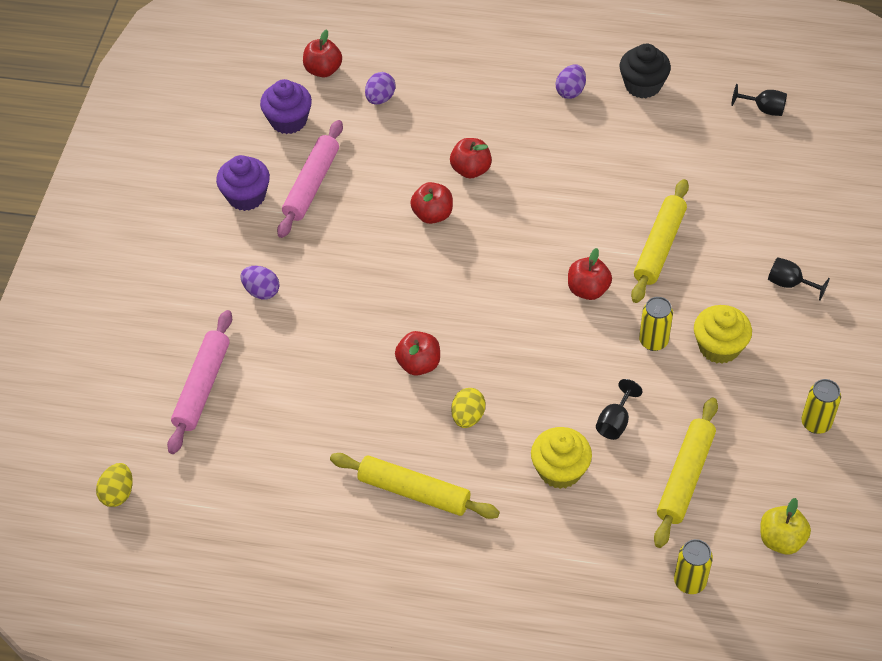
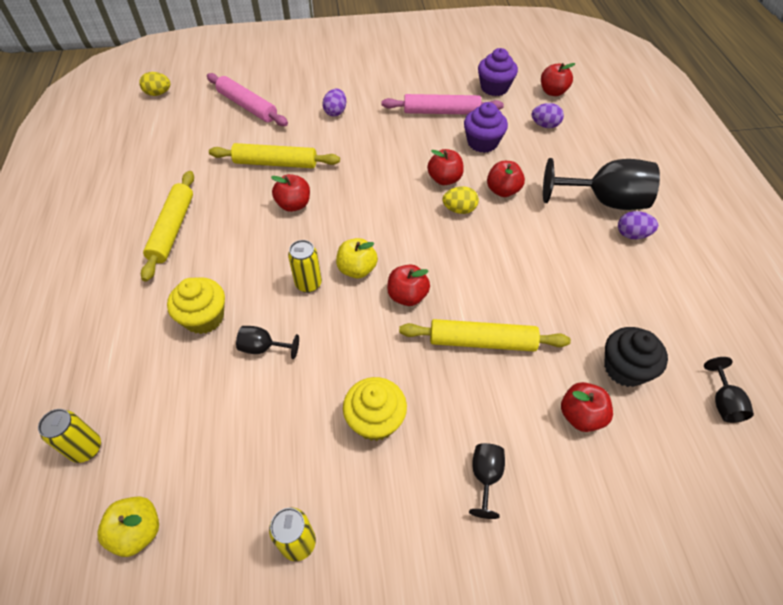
camera: 70 degrees right, 0 degrees up
pink rolling pin [167,310,232,454] -> pink rolling pin turned 45 degrees clockwise [207,73,288,126]
purple cupcake [216,155,270,211] -> purple cupcake moved to [464,102,508,153]
yellow egg [451,388,485,428] -> yellow egg moved to [443,186,479,214]
black cupcake [620,44,671,98] -> black cupcake moved to [604,327,668,387]
yellow can [639,297,673,351] -> yellow can moved to [288,240,322,293]
yellow rolling pin [654,398,718,548] -> yellow rolling pin moved to [209,143,340,168]
none -> yellow apple [336,238,378,278]
none -> black goblet [543,158,660,210]
none -> red apple [561,382,613,432]

